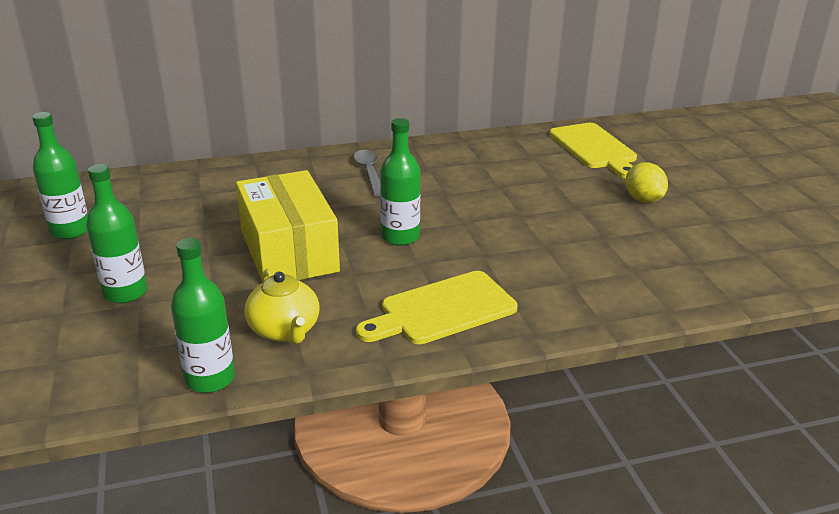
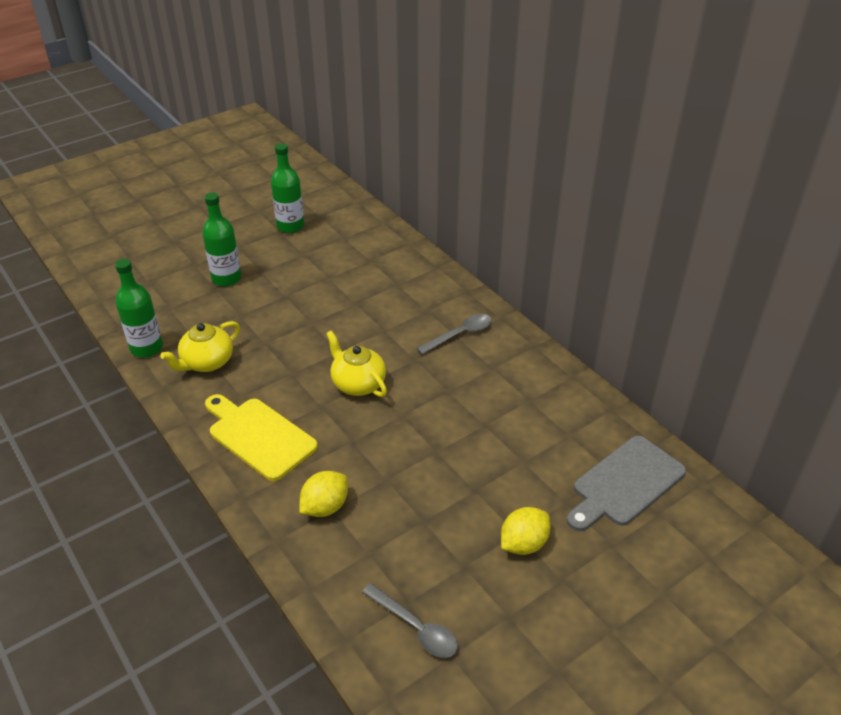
camera: 70 degrees right, 10 degrees up
yellow box [236,170,340,283] -> none
green bottle [380,118,420,246] -> yellow teapot [326,331,387,397]
yellow cutting board [549,123,637,178] -> grey cutting board [567,436,686,531]
none -> yellow lemon [299,471,348,517]
none -> grey spoon [362,583,458,658]

